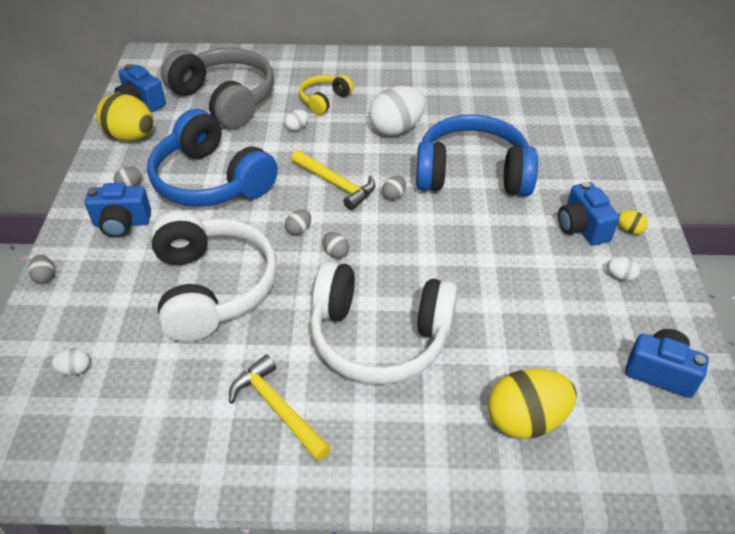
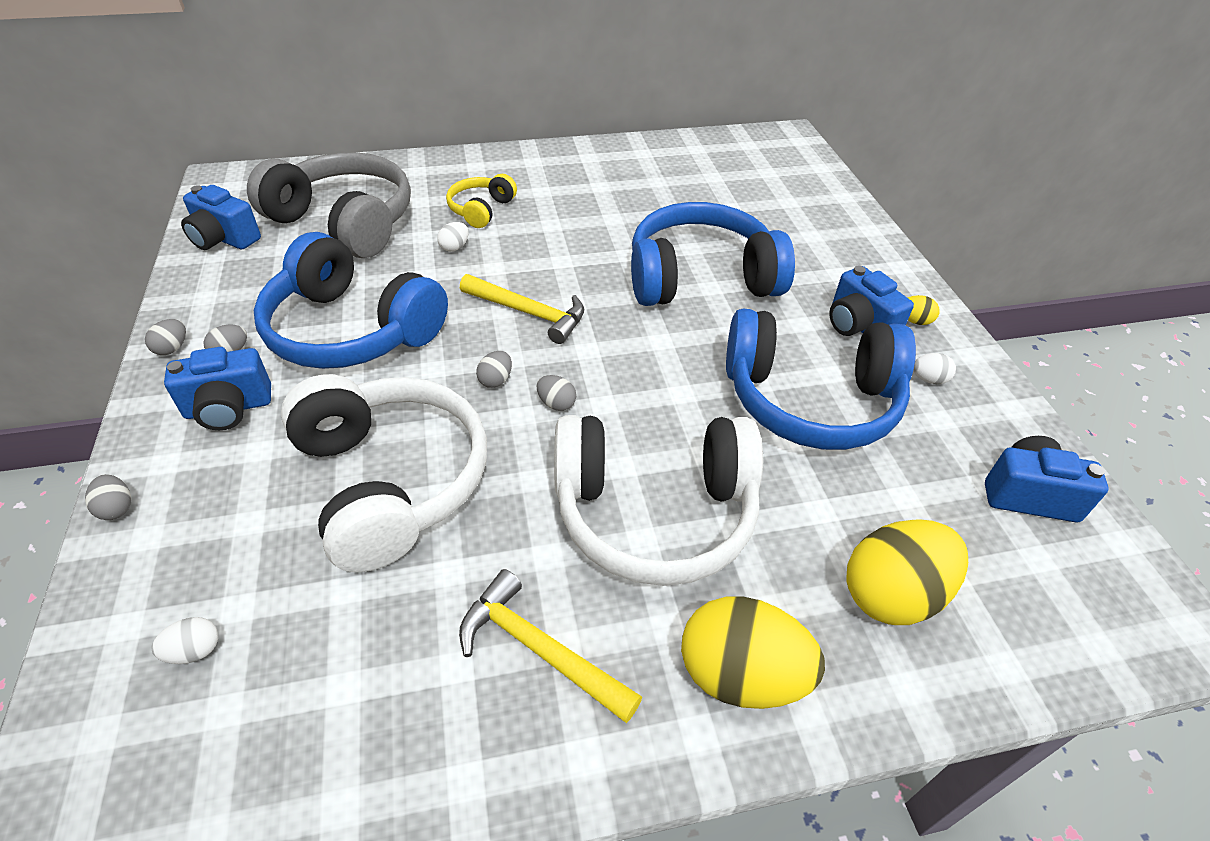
camera: 15 degrees left, 0 degrees up
yellow egg [96,93,153,141] -> yellow egg moved to [681,596,825,709]
white egg [369,86,426,136] -> none
grey egg [382,176,406,200] -> grey egg moved to [145,319,186,355]
none -> blue headphones [726,308,916,450]

